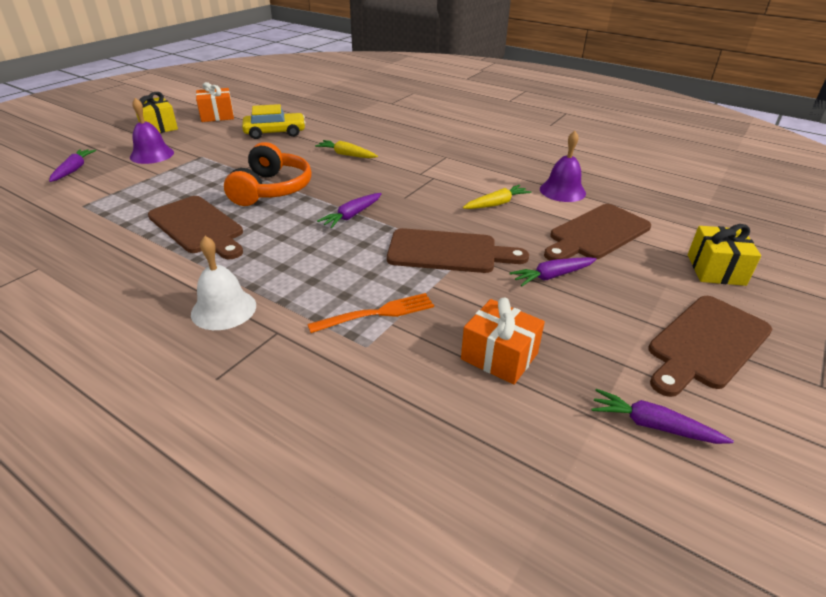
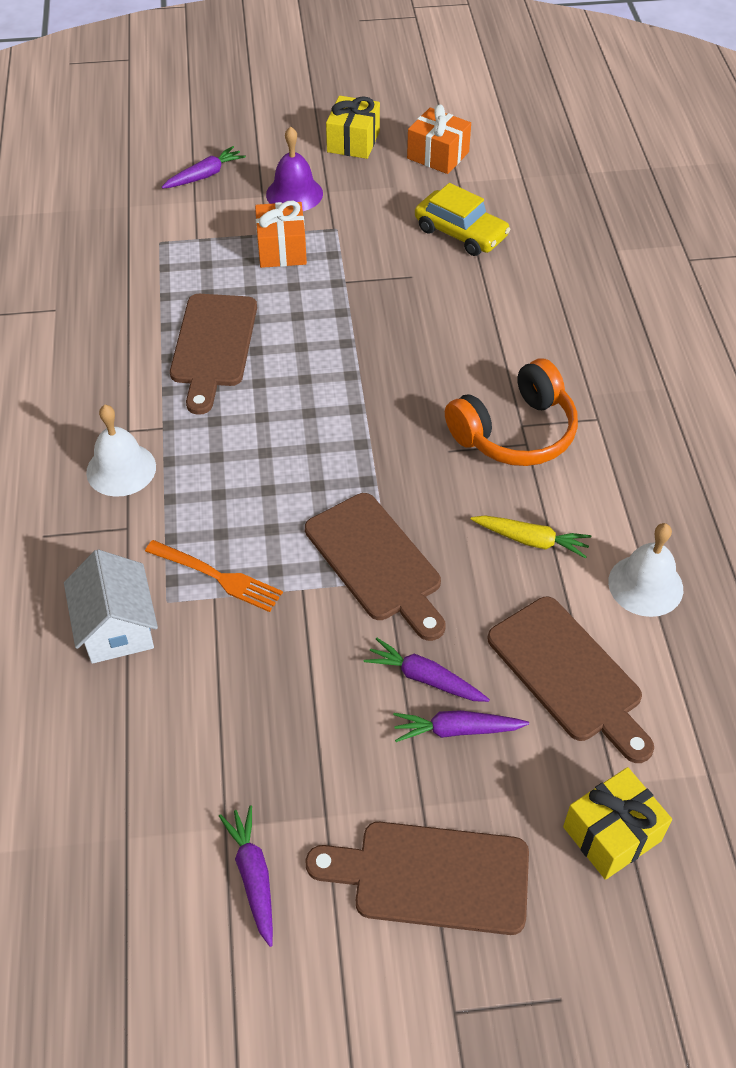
camera: 50 degrees right, 15 degrees up
orange headphones [224,142,312,206] -> orange headphones moved to [445,359,578,466]
yellow carrot [315,140,378,158] -> none
purple carrot [317,193,382,228] -> purple carrot moved to [393,710,529,742]
orange gift [461,298,545,385] -> orange gift moved to [255,201,307,268]
purple bell [540,131,586,202] -> white bell [608,523,683,617]
brown cutting board [544,204,651,261] -> brown cutting board turned 135 degrees counterclockwise [487,597,654,763]
none -> white house [64,550,158,664]

